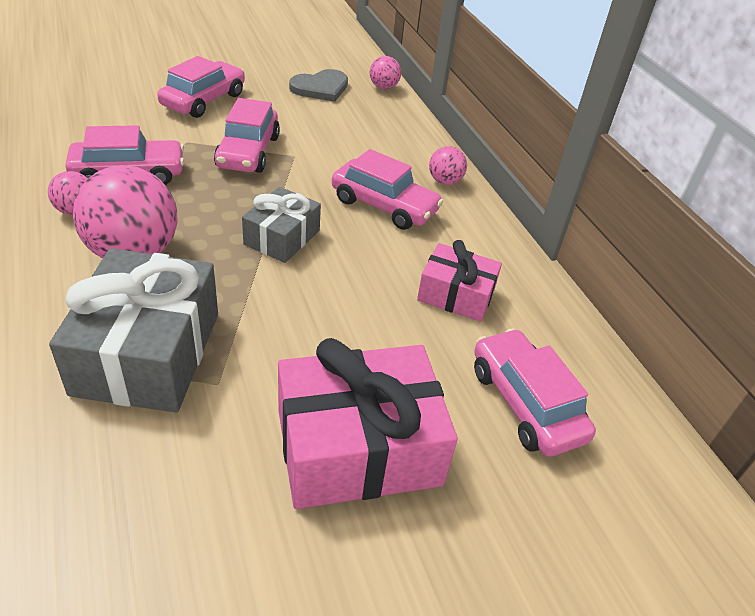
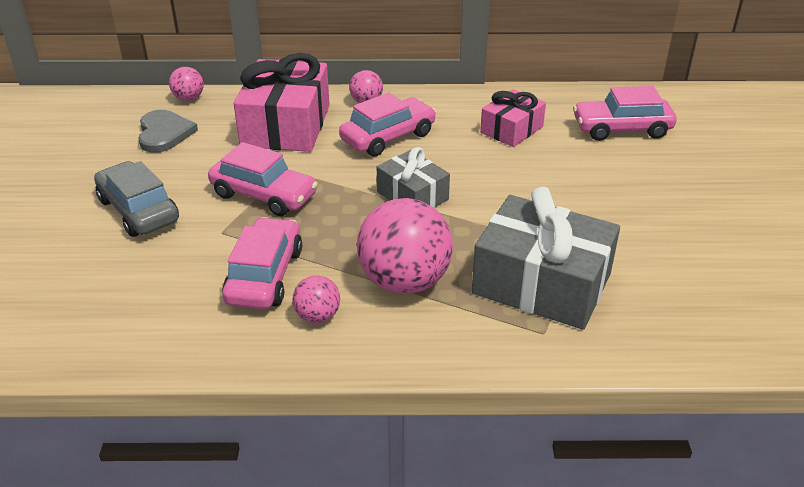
camera: 65 degrees left, 5 degrees down
pink car [157,56,245,118] -> grey car [94,161,179,237]
pink gift [278,338,458,509] -> pink gift moved to [234,53,330,152]

